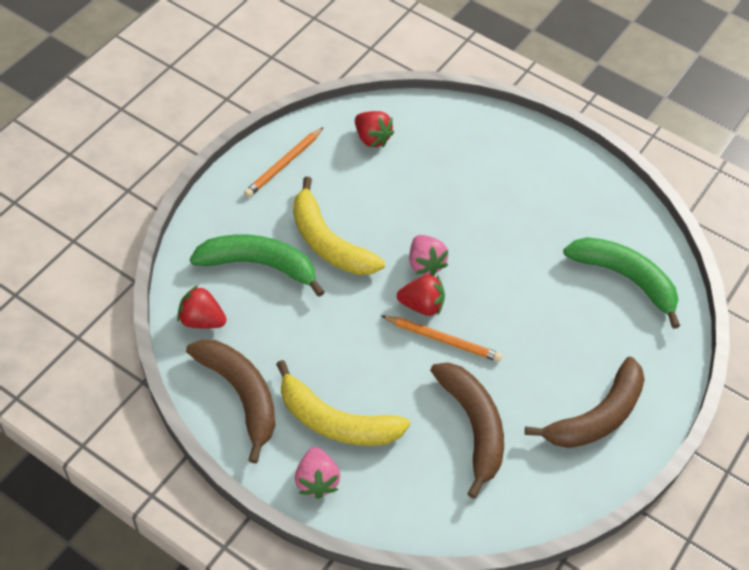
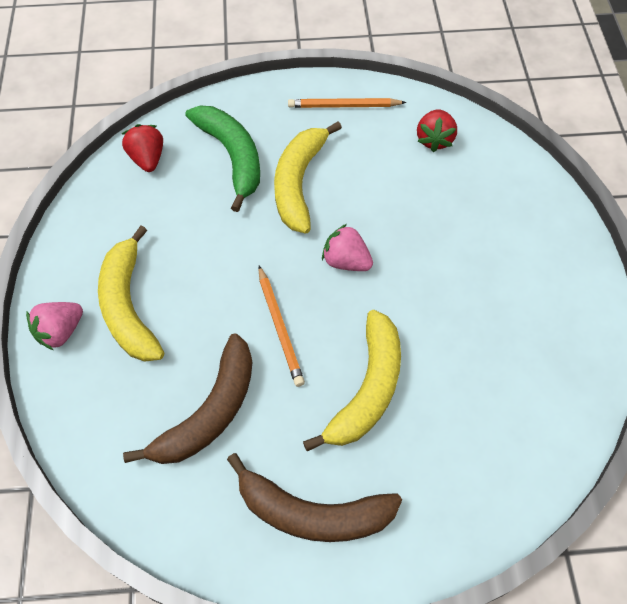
camera: 55 degrees right, 5 degrees up
brown banana [186,340,275,464] -> none
red strawberry [397,275,445,316] -> none
pink strawberry [409,235,448,276] -> pink strawberry turned 90 degrees clockwise [322,224,373,271]
green banana [563,237,680,329] -> none
none -> yellow banana [303,310,401,451]

